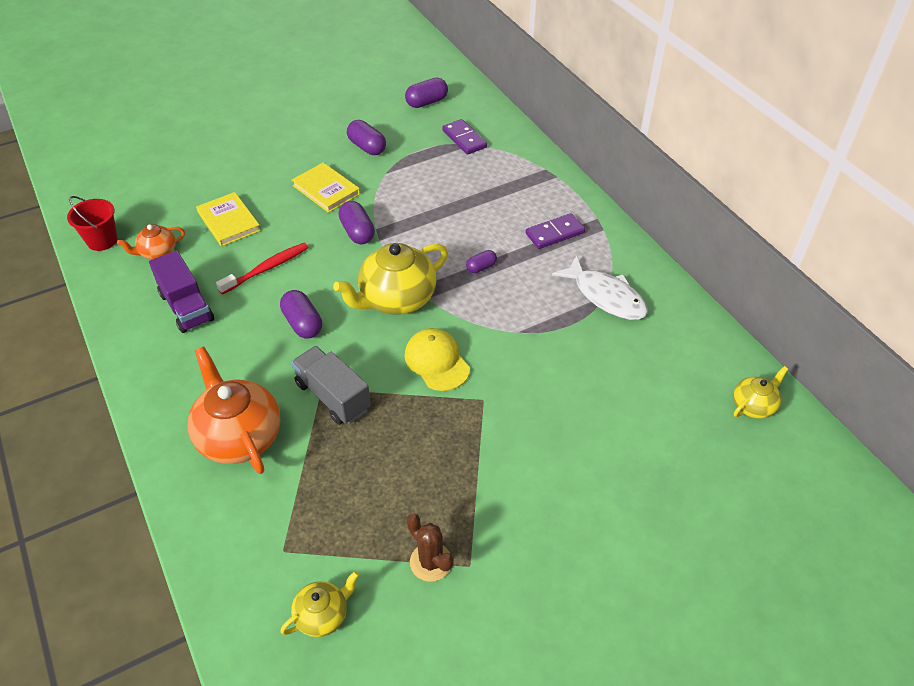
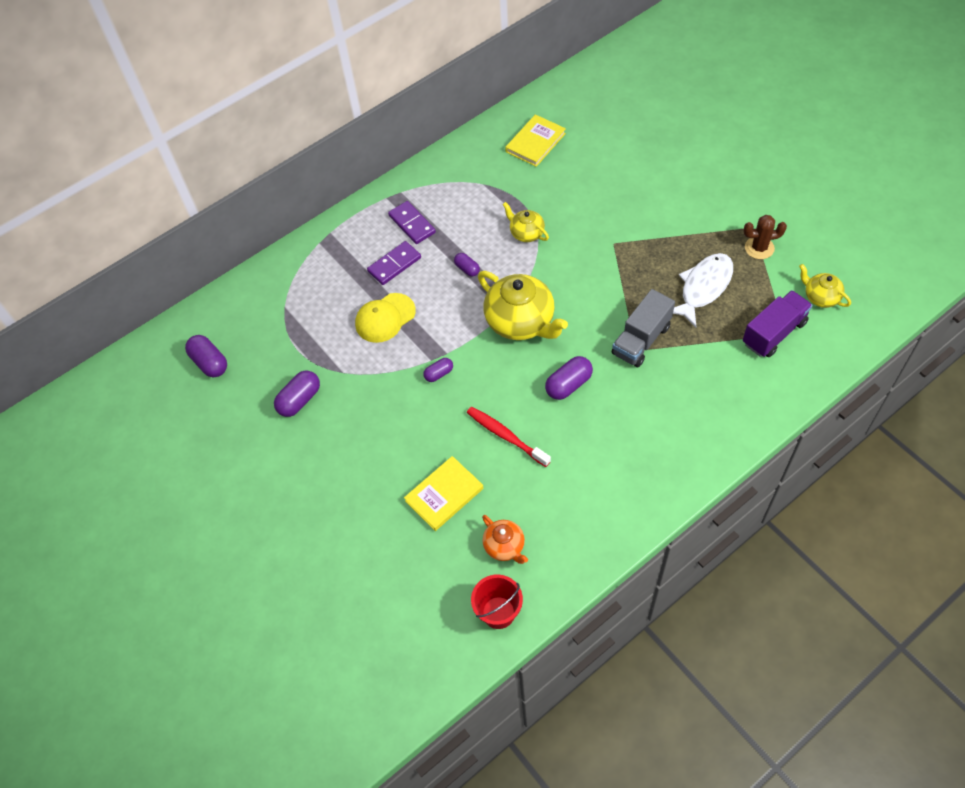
camera: 95 degrees left, 10 degrees up
purple truck [149,250,214,333] -> purple truck moved to [743,290,813,357]
orange teapot [188,347,281,474] -> none
yellow book [292,162,360,213] -> yellow book moved to [505,114,566,167]
purple capsule [339,201,375,244] -> purple capsule [423,358,453,382], size x0.60
yellow cap [405,328,470,391] -> yellow cap moved to [355,293,416,343]
brown cactus [407,514,454,582] -> brown cactus turned 45 degrees clockwise [743,215,787,259]
purple domino [442,119,487,155] -> purple domino moved to [367,241,421,285]
white fish [552,255,648,320] -> white fish moved to [673,253,733,327]
yellow teapot [733,366,788,419] -> yellow teapot moved to [502,202,549,242]

